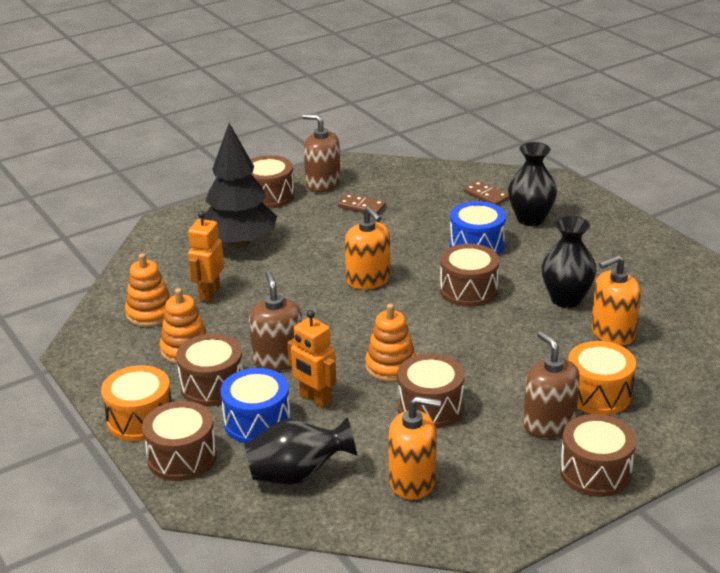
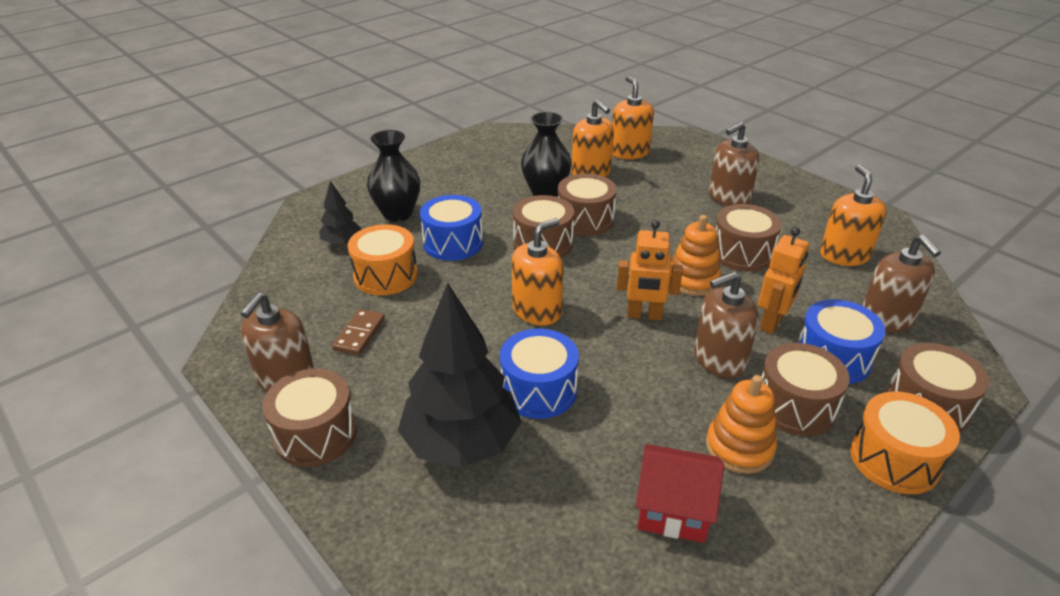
camera: 100 degrees left, 5 degrees up
orange stacking toy [125,253,170,327] -> red house [636,444,724,543]
orange robot [188,211,224,302] -> orange robot moved to [617,220,683,320]
black vase [245,417,357,484] -> brown soap dispenser [862,235,941,332]
brown domino [464,181,509,205] -> black tree [319,181,361,245]
brown drum [560,414,636,497] -> brown drum moved to [558,174,617,236]
orange drum [568,341,636,415] -> orange drum moved to [348,224,418,295]
none -> blue drum [500,329,579,419]
none -> orange soap dispenser [612,76,654,159]

